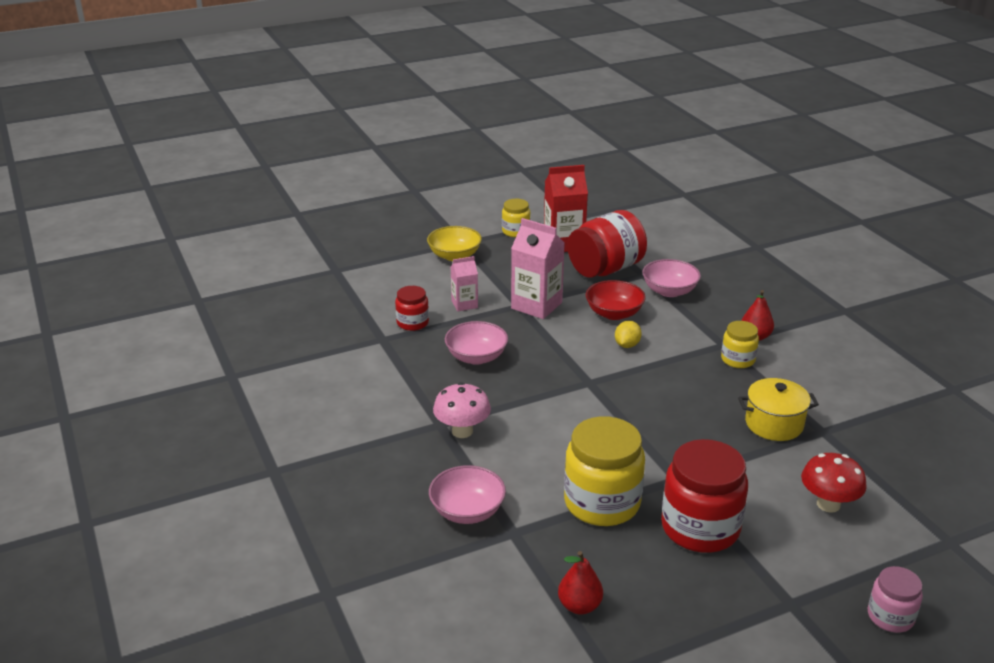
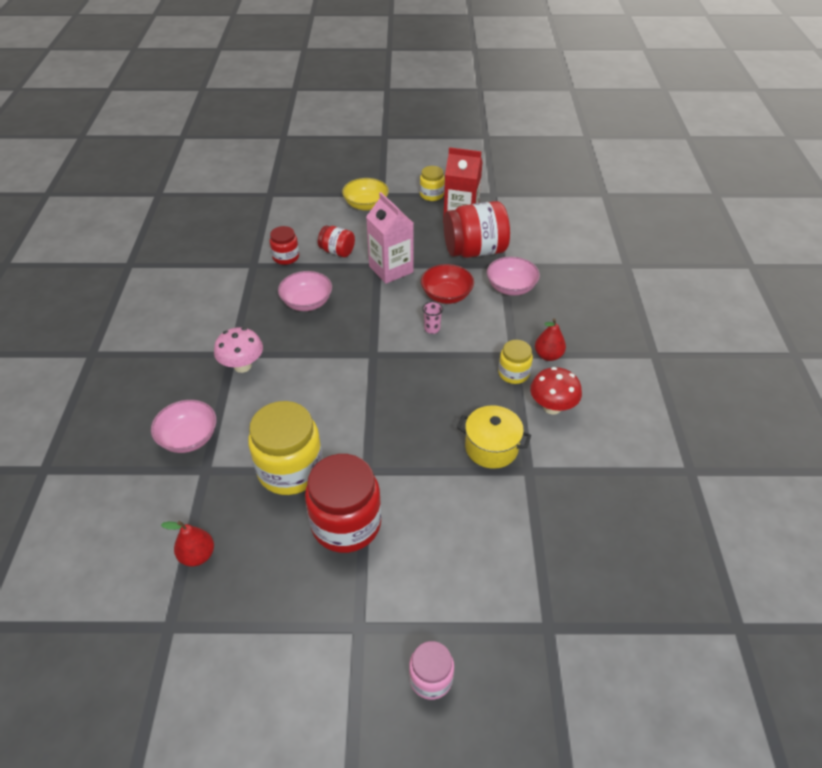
camera: 25 degrees right, 15 degrees up
pink carton [451,256,478,311] -> red jar [318,226,355,257]
yellow lemon [615,321,642,348] -> pink cup [422,301,443,334]
red mushroom [801,453,867,513] -> red mushroom moved to [530,367,582,415]

